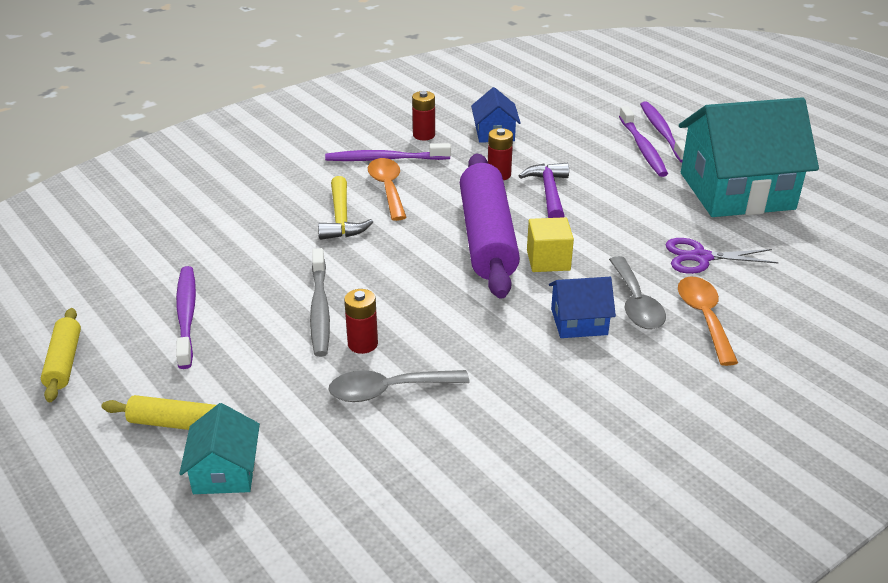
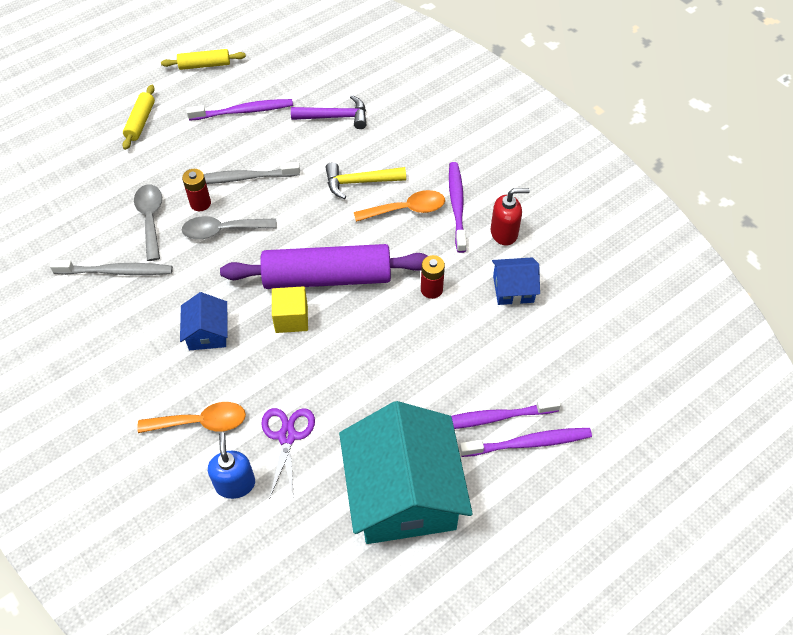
camera: 90 degrees right, 20 degrees up
turquoise house [179,403,260,494] -> none
red battery [412,91,435,140] -> red soap dispenser [491,188,530,245]
purple hammer [519,163,569,218] -> purple hammer moved to [291,95,366,129]
grey spoon [609,256,666,329] -> grey spoon moved to [182,216,277,239]
none -> grey toothbrush [50,260,173,275]
none -> blue soap dispenser [208,432,255,499]

